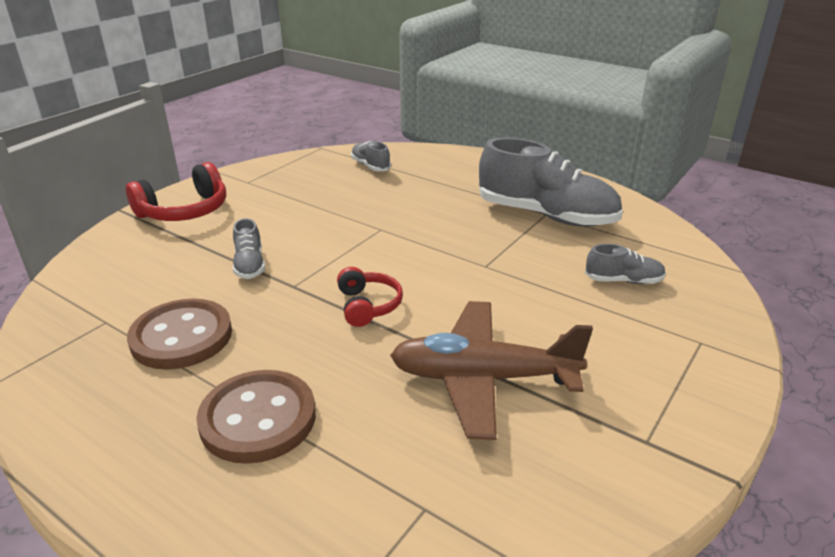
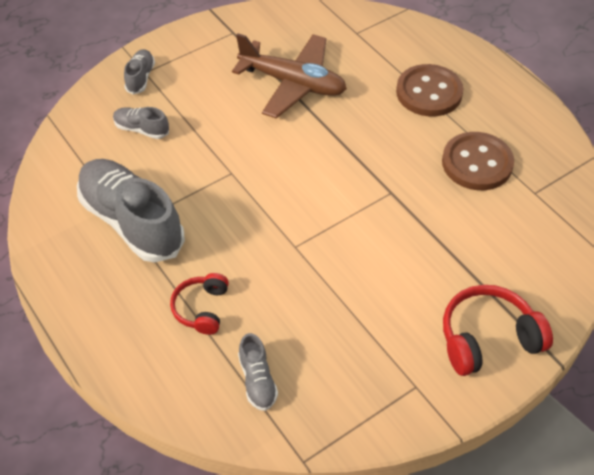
camera: 160 degrees left, 20 degrees up
grey shoe [233,218,265,279] -> grey shoe moved to [124,49,155,95]
red headphones [337,267,403,327] -> red headphones moved to [170,273,229,335]

